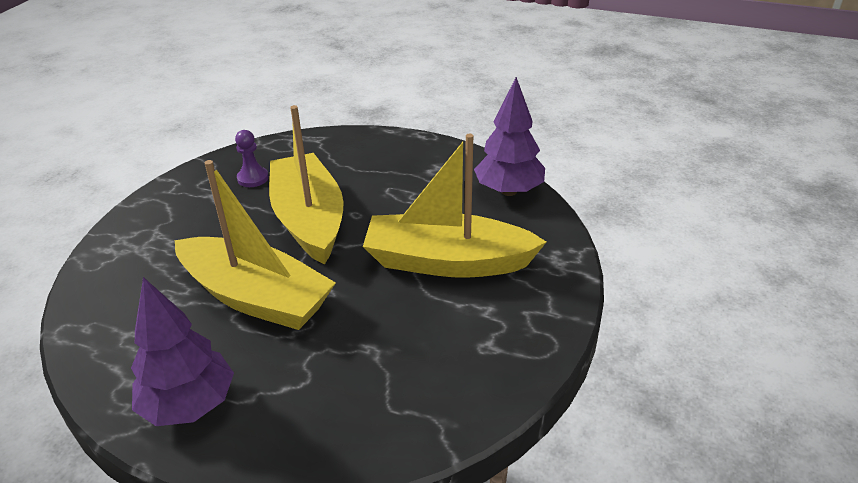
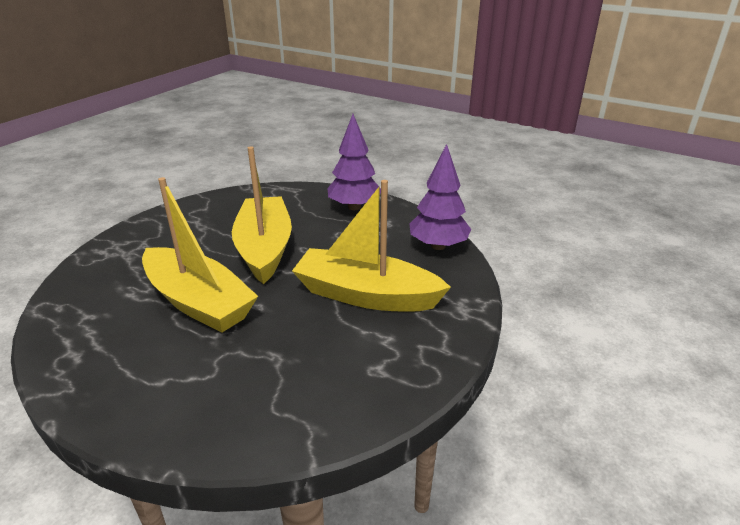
camera: 10 degrees right, 5 degrees down
purple tree [131,277,234,426] -> purple tree moved to [327,114,381,210]
purple pawn [235,130,269,187] -> none

